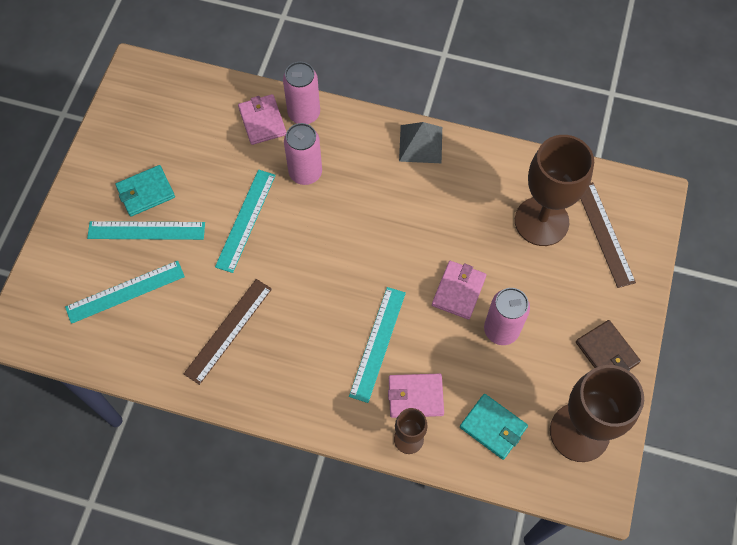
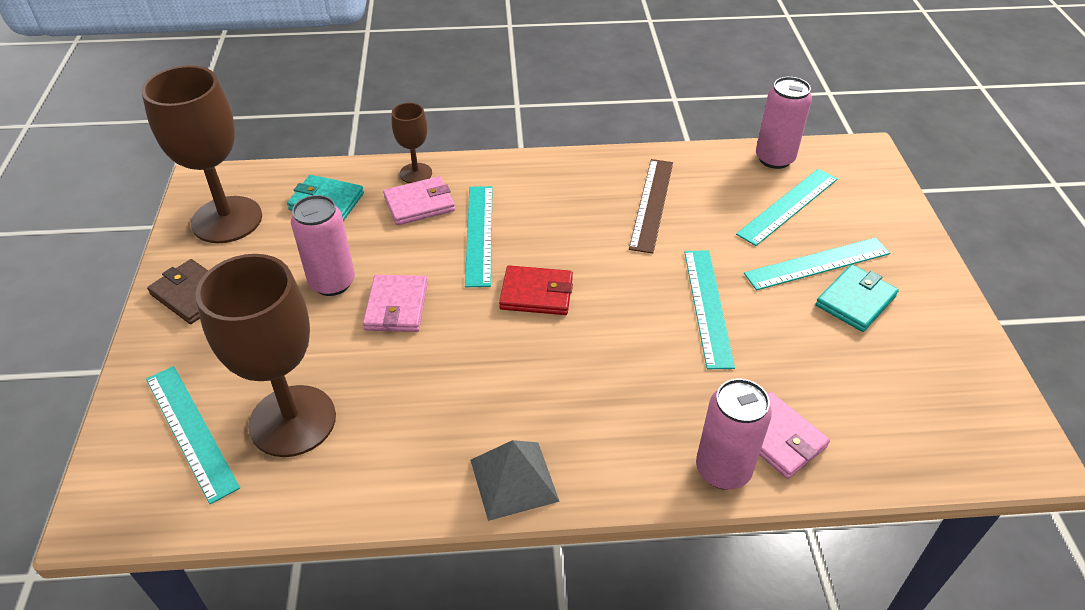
camera: 160 degrees right, 20 degrees down
pink can [284,123,322,185] -> pink can moved to [756,77,812,169]
brown ruler [581,182,636,288] -> turquoise ruler [146,366,240,504]
none -> red wallet [499,265,573,315]

